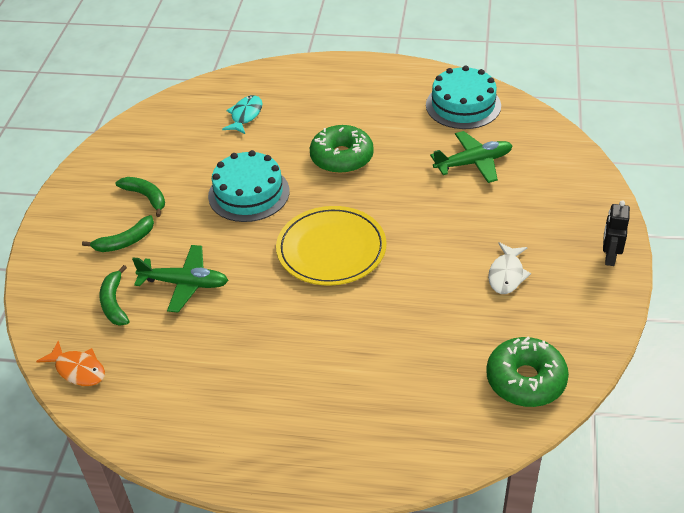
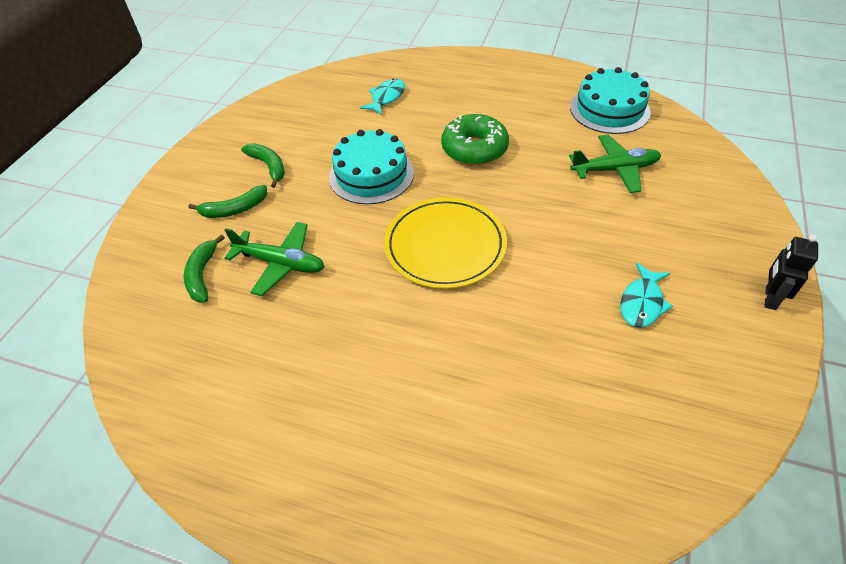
camera: 10 degrees right, 5 degrees up
orange fish [36,341,105,386] -> none
green donut [486,337,569,407] -> none
white fish [488,242,531,294] -> turquoise fish [620,263,673,328]

